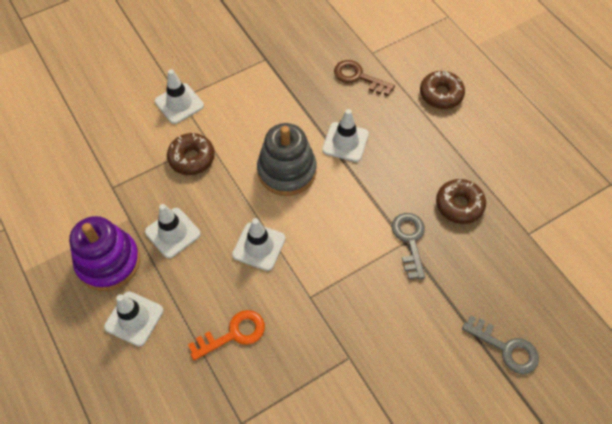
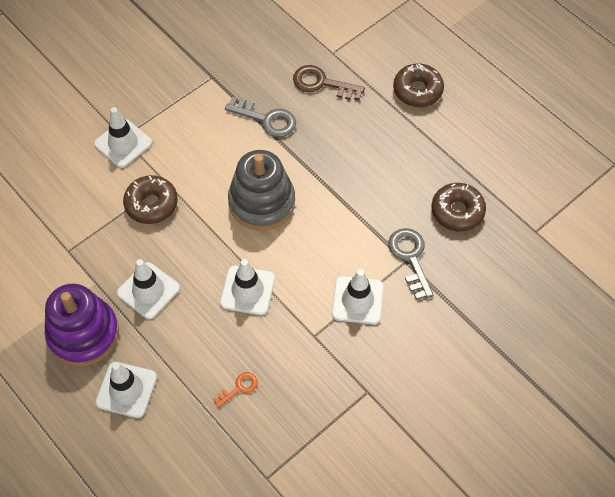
camera: 10 degrees left, 0 degrees up
orange key [188,310,265,361] -> orange key [213,372,258,408], size x0.57
white traffic cone [322,109,369,162] -> white traffic cone moved to [332,269,384,325]
grey key [462,316,539,374] -> grey key moved to [225,97,296,137]

